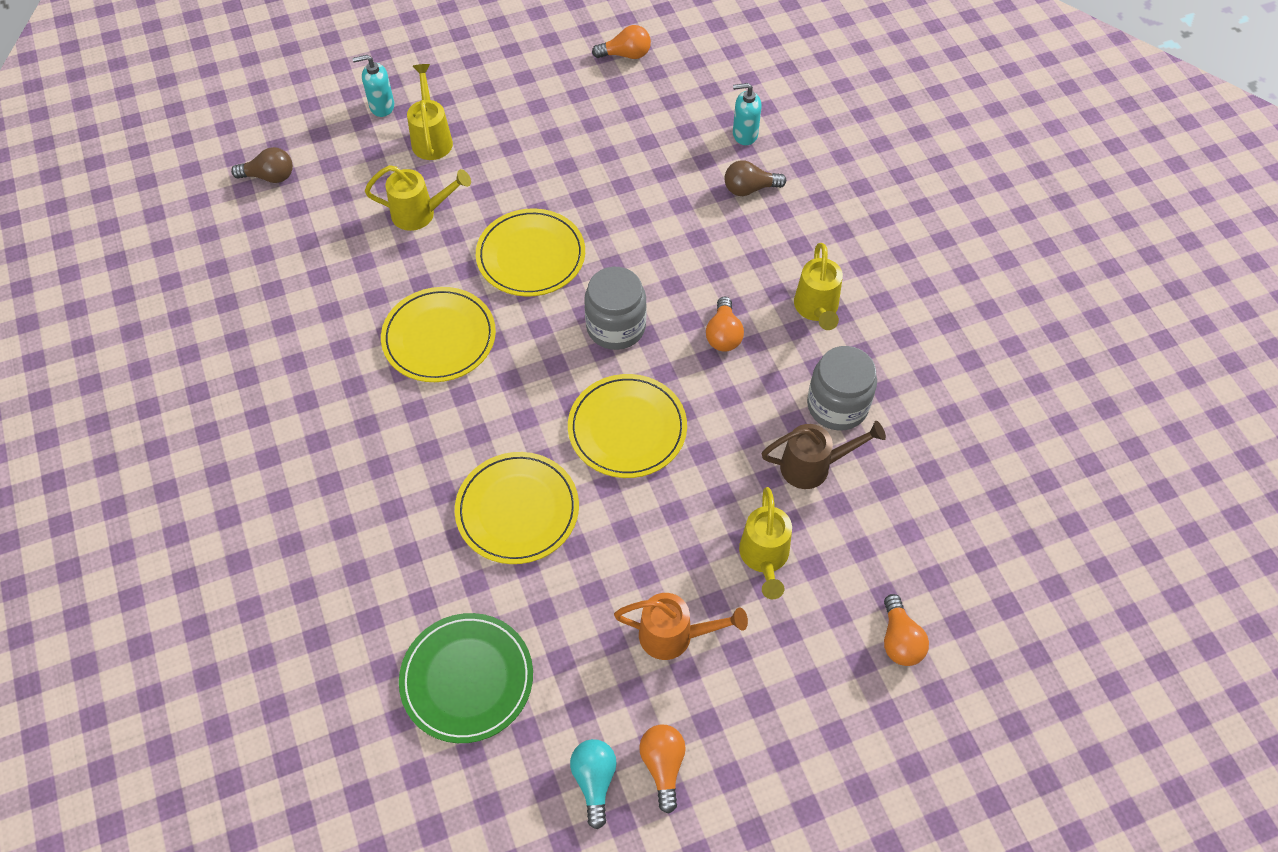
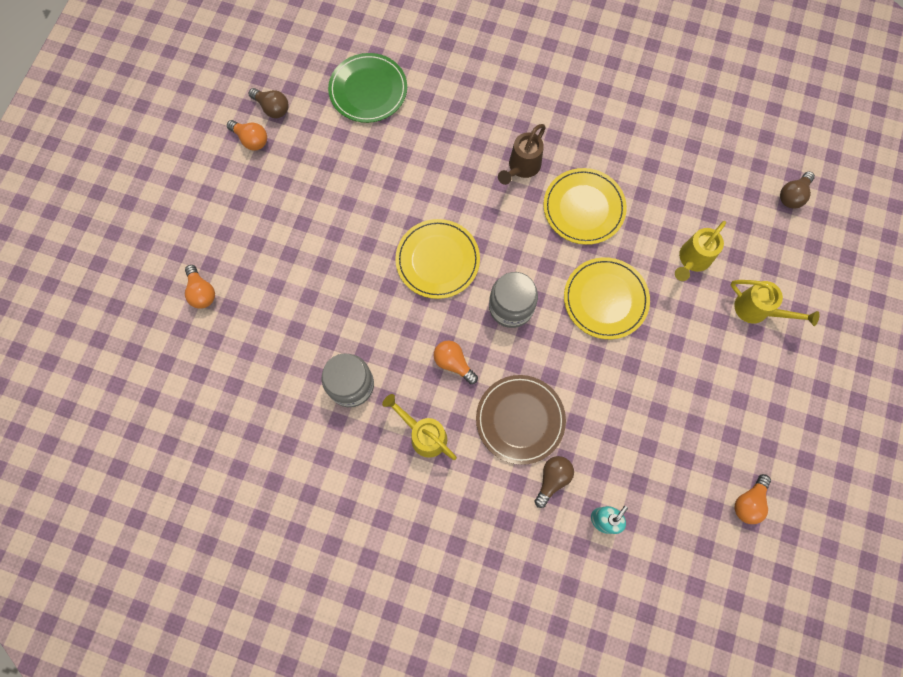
camera: 130 degrees right, 15 degrees up
turquoise soap dispenser [352,55,394,117] -> none
yellow plate [455,452,579,564] -> none
turquoise light bulb [570,739,617,829] -> brown light bulb [249,88,289,118]
orange watering can [614,593,748,660] -> none
yellow watering can [739,487,792,599] -> none
brown watering can [761,421,886,489] -> brown watering can moved to [498,124,546,185]
orange light bulb [884,594,929,666] -> orange light bulb turned 150 degrees counterclockwise [185,265,215,309]
none -> brown plate [476,375,566,465]

